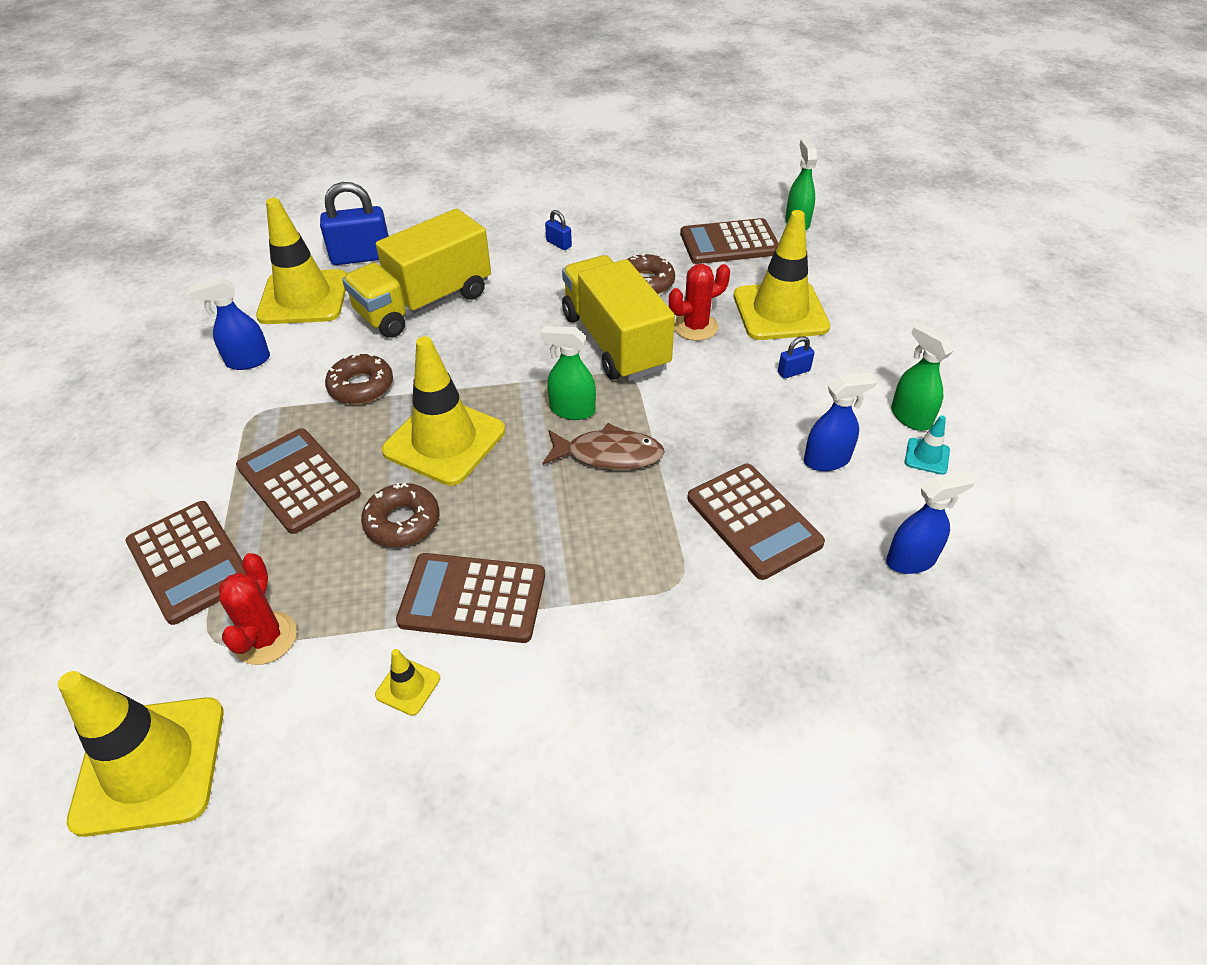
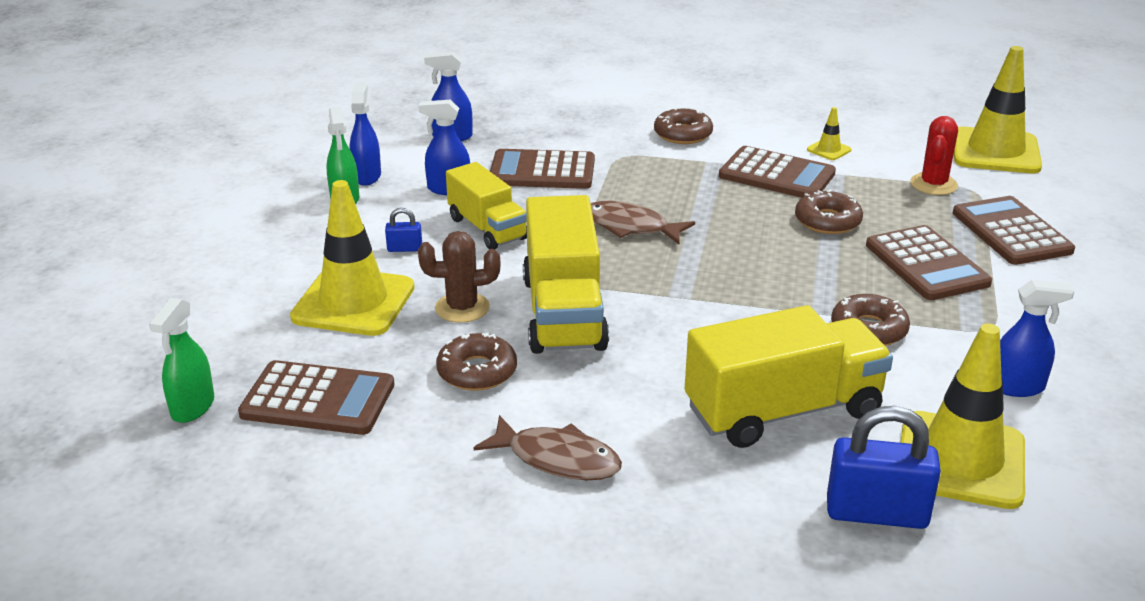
camera: 160 degrees left, 15 degrees down
yellow traffic cone [382,336,505,486] -> none
green spray bottle [541,326,596,420] -> none
blue padlock [545,210,572,250] -> brown fish [474,415,622,480]
red cactus [669,264,730,341] -> brown cactus [418,231,500,323]
brown calculator [688,464,825,580] -> brown calculator turned 75 degrees counterclockwise [490,149,595,189]
turquoise traffic cone [905,415,950,475] -> blue spray bottle [349,83,381,186]
none -> yellow truck [446,162,527,249]
none -> brown donut [654,107,713,144]

